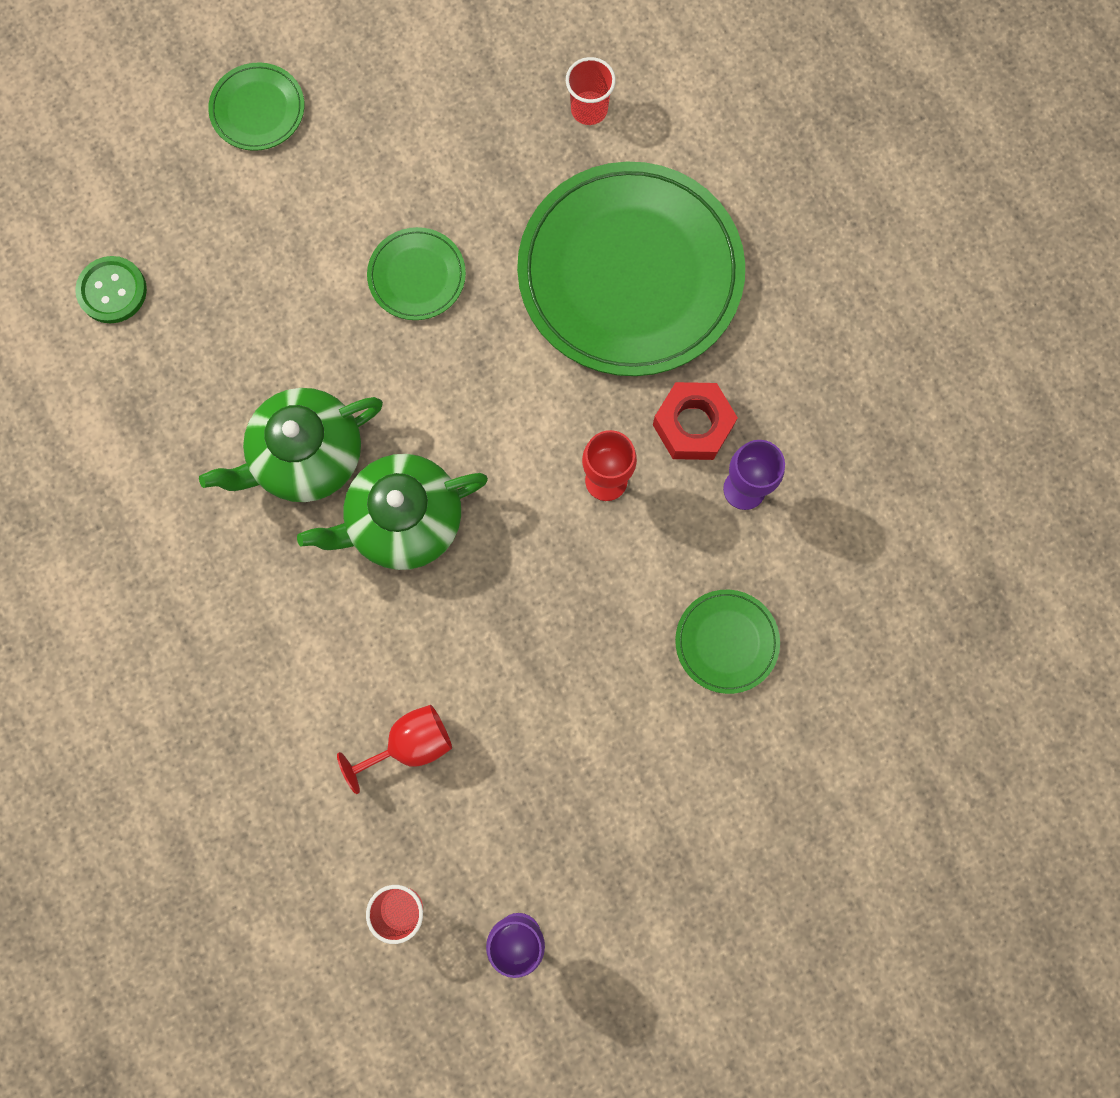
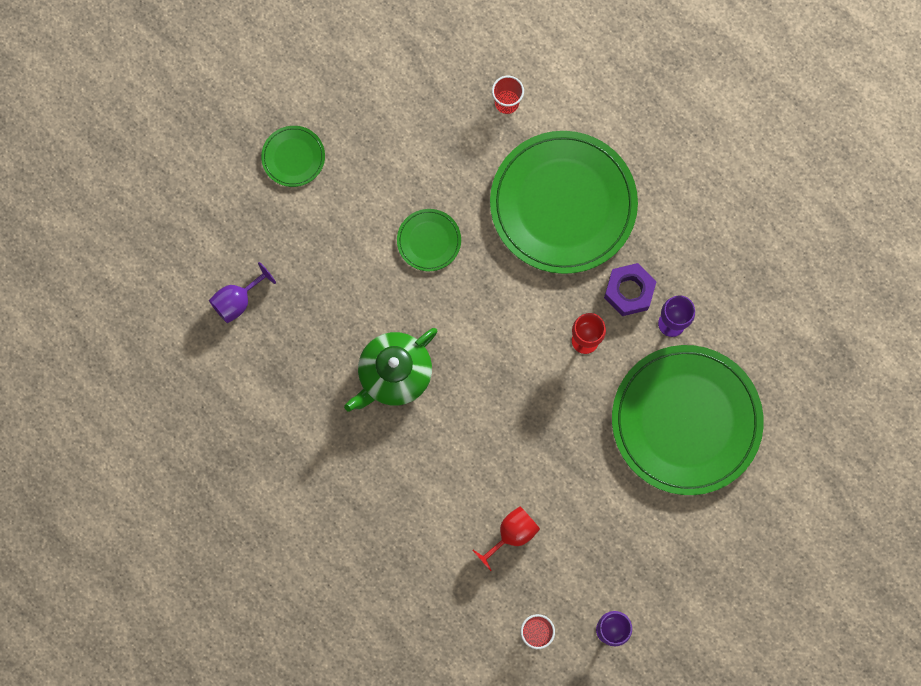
camera: 15 degrees left, 0 degrees up
green button [75,256,147,323] -> purple goblet [209,262,276,323]
green teapot [297,454,488,570] -> none
red nut [653,382,738,460] -> purple nut [604,263,657,316]
green plate [675,590,780,694] -> green plate [612,345,764,495], size x2.30

